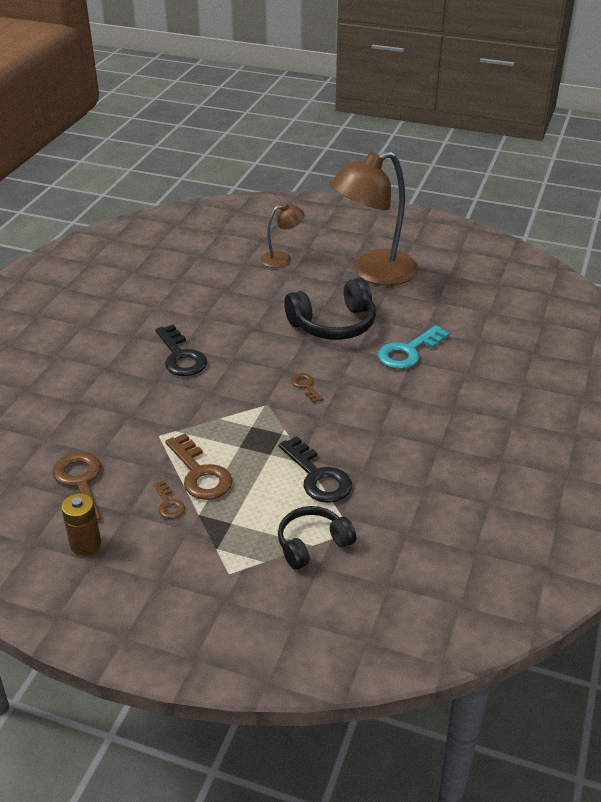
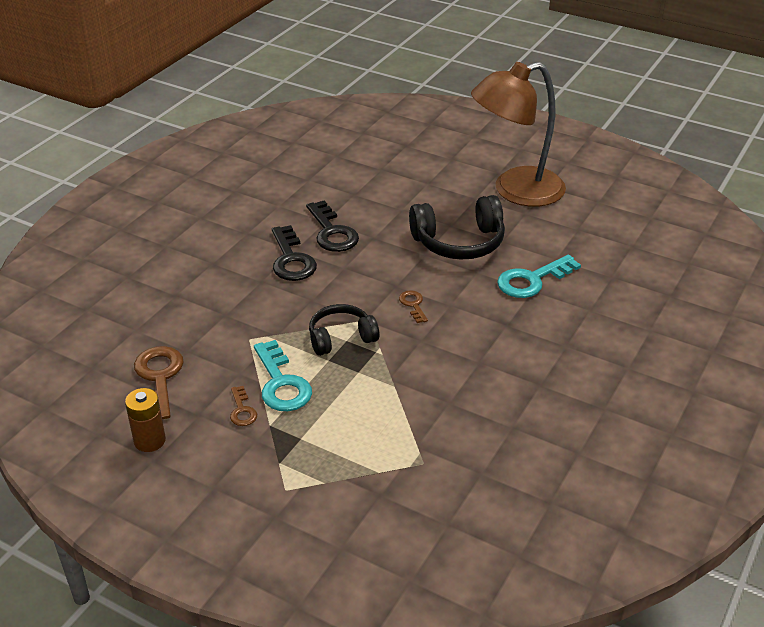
camera: 10 degrees right, 0 degrees up
brown key [165,434,232,500] -> turquoise key [254,340,312,411]
brown lamp [261,203,304,268] -> none
black key [278,436,352,503] -> black key moved to [306,200,359,252]
black headphones [278,506,356,570] -> black headphones moved to [309,304,379,356]

